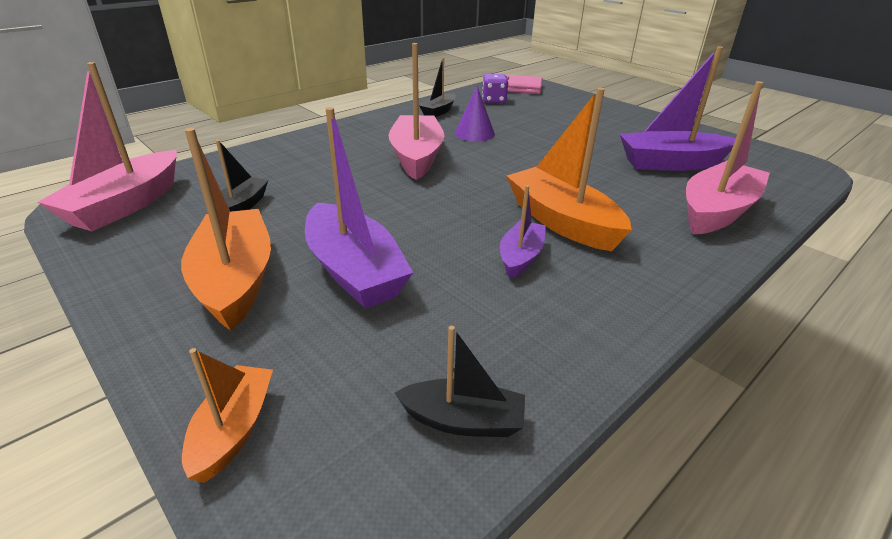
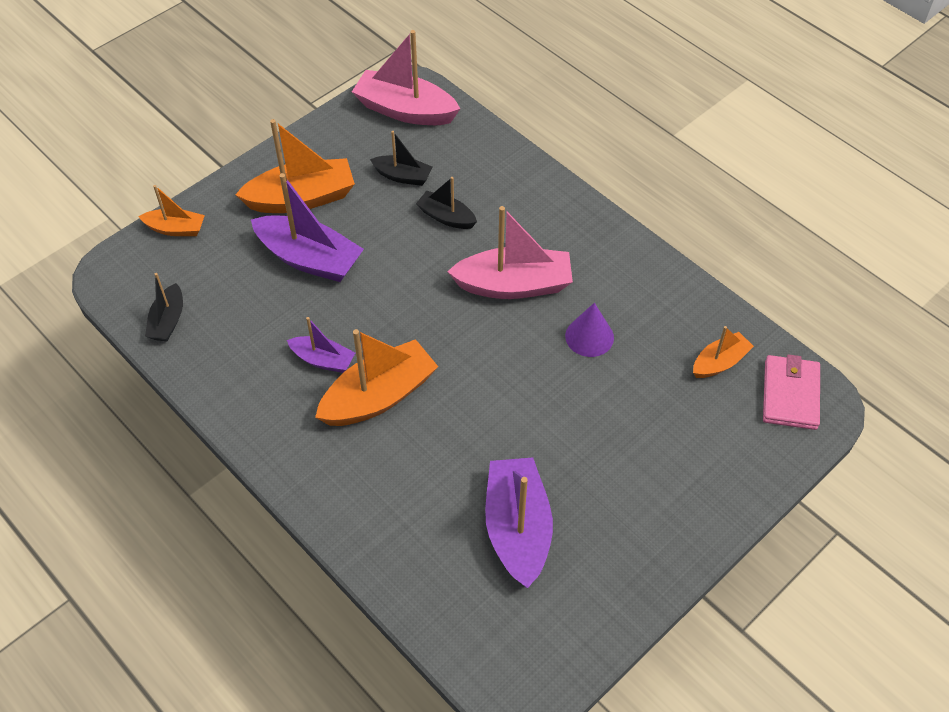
camera: 90 degrees right, 20 degrees up
purple boat [305,107,413,309] -> purple boat turned 120 degrees counterclockwise [251,173,364,282]
black boat [419,58,456,117] -> black boat moved to [416,177,477,229]
purple dice [482,74,508,103] -> orange boat [693,326,754,378]
pink boat [686,81,770,234] -> none

